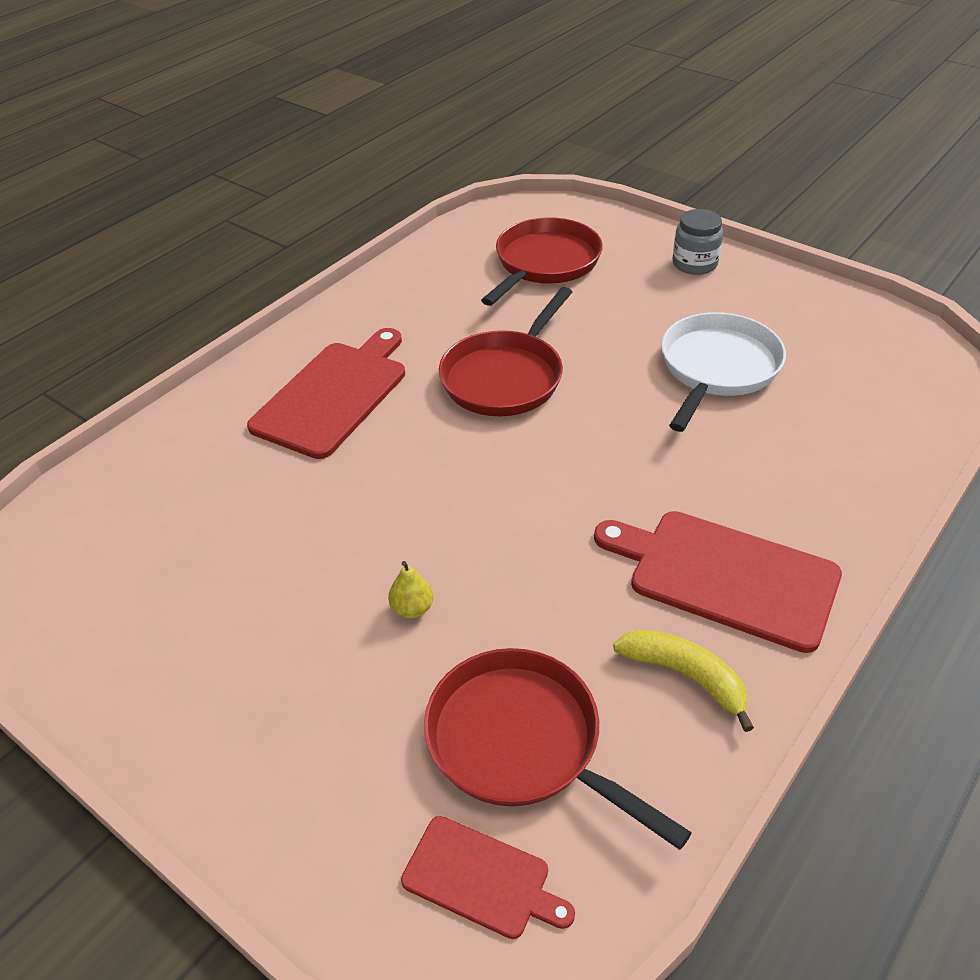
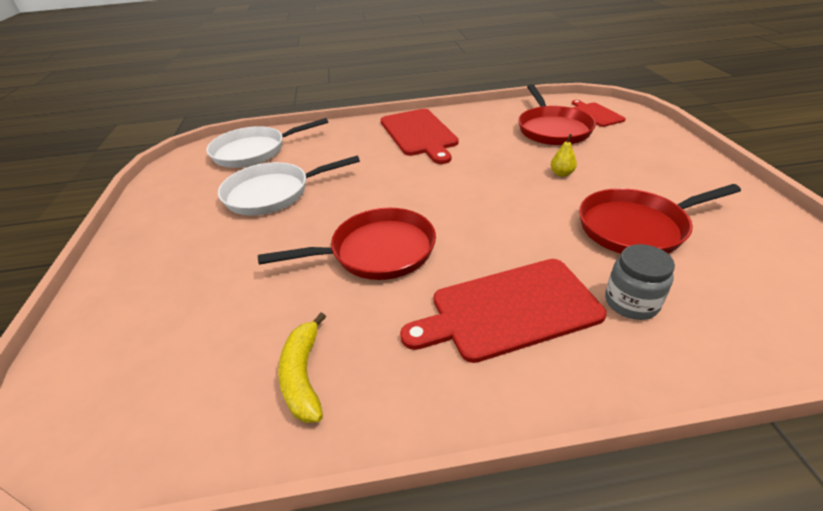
camera: 135 degrees left, 5 degrees down
red pan [481,217,603,306] -> red pan moved to [579,184,741,253]
yellow banana [613,629,754,732] -> yellow banana moved to [278,312,326,423]
grey jar [673,209,723,275] -> grey jar moved to [605,244,675,320]
none -> white pan [206,118,328,168]

